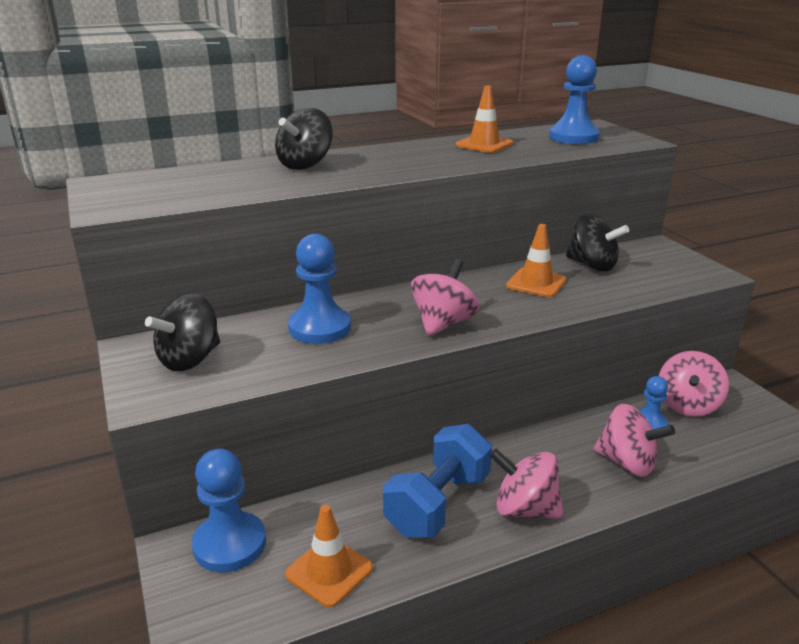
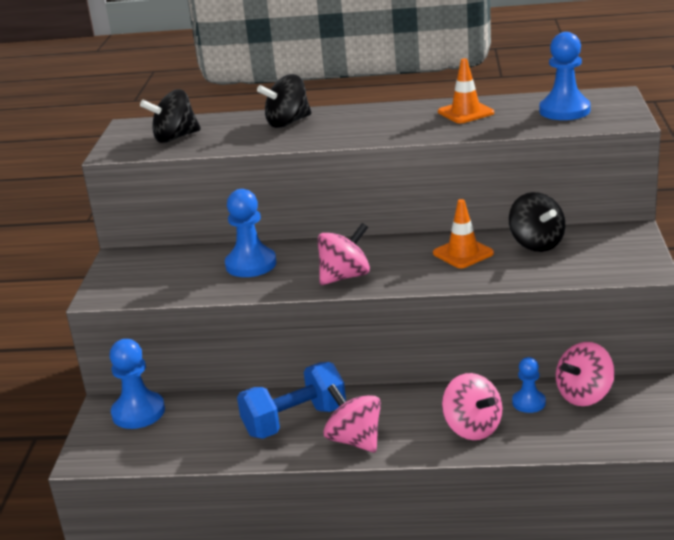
camera: 30 degrees right, 0 degrees up
black spinning top [145,293,220,371] -> black spinning top moved to [140,89,201,143]
orange traffic cone [285,505,373,608] -> none

